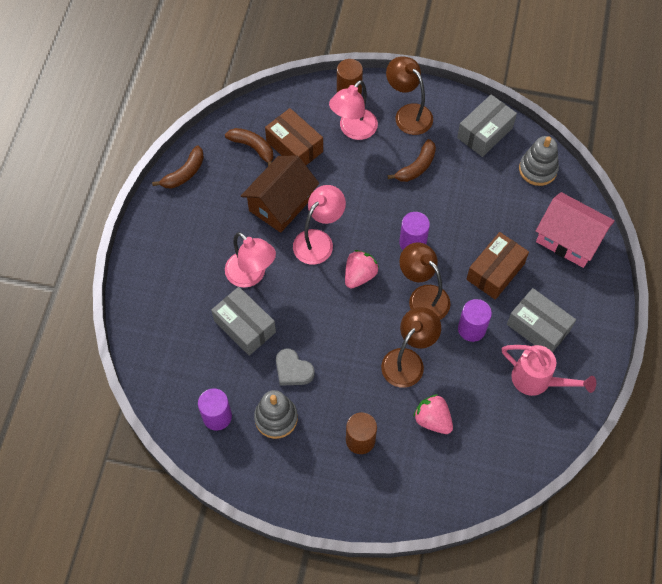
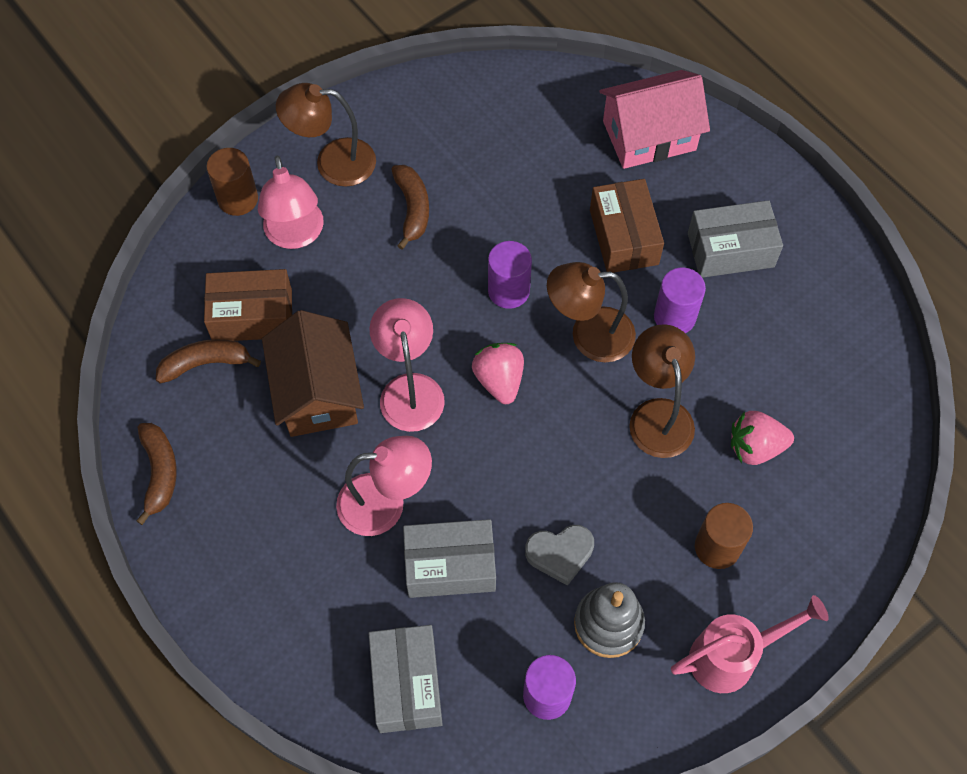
camera: 50 degrees left, 0 degrees up
grey box [457,94,517,157] -> grey box moved to [368,625,443,733]
pink watering can [502,345,596,396] -> pink watering can moved to [671,595,829,693]
grey stacking toy [519,136,559,186] -> none

